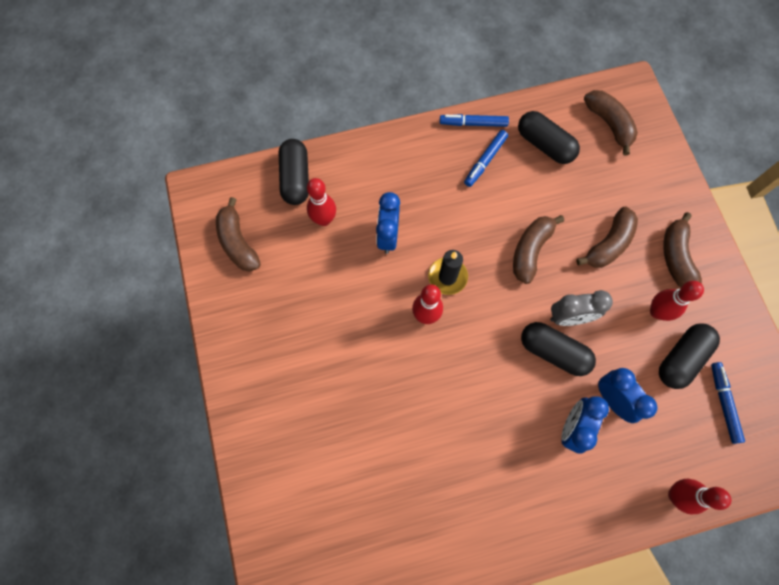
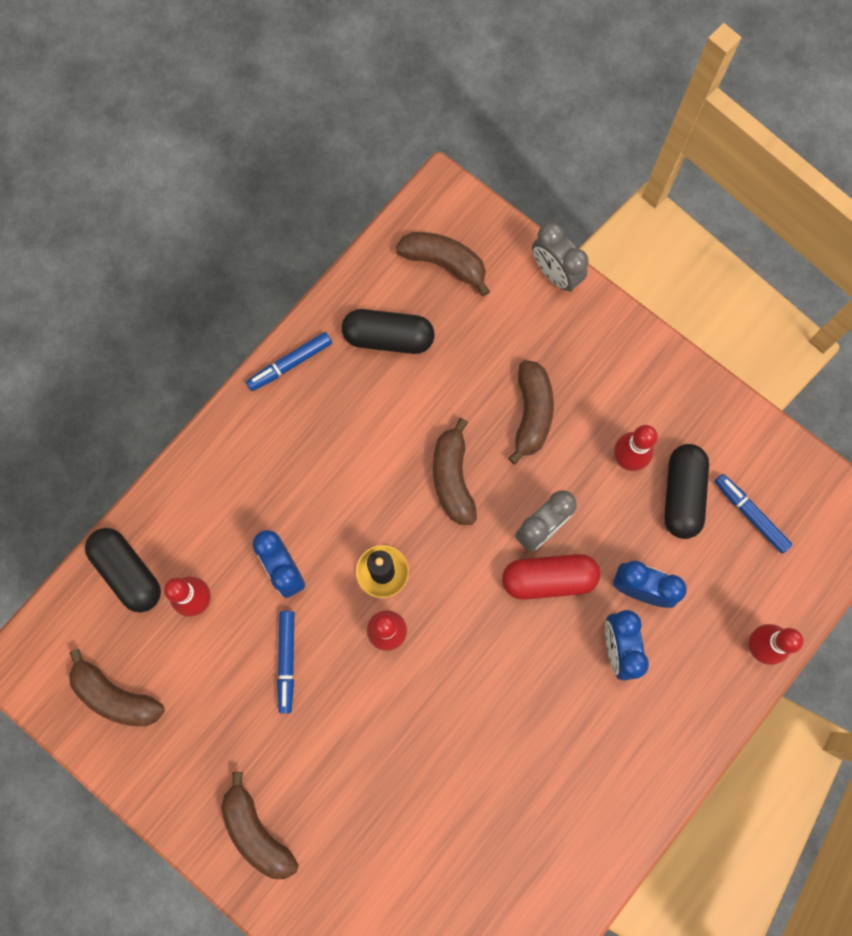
camera: 35 degrees left, 5 degrees up
blue marker [464,130,508,187] -> blue marker moved to [277,611,294,714]
black capsule [521,322,596,376] -> red capsule [502,554,600,600]
brown banana [664,212,702,287] -> brown banana moved to [221,772,299,879]
none -> grey clock [532,222,589,292]

